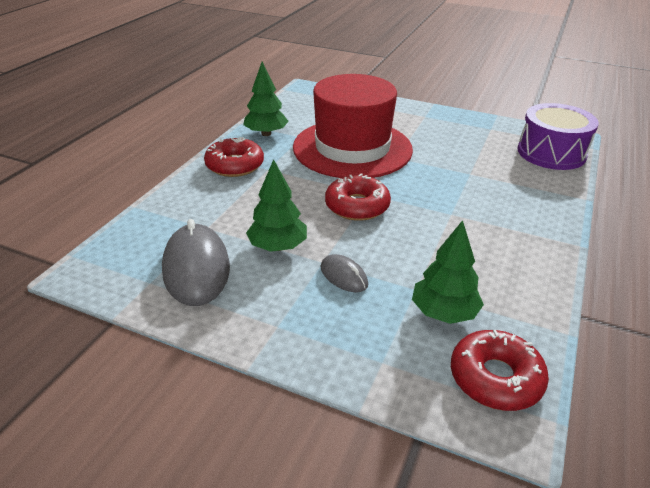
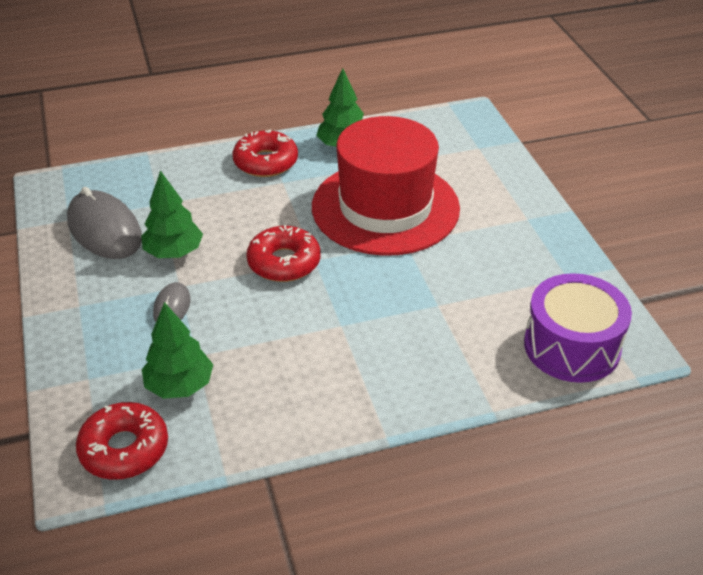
camera: 50 degrees right, 5 degrees up
grey mouse [162,219,230,306] -> grey mouse turned 75 degrees counterclockwise [67,187,142,259]

